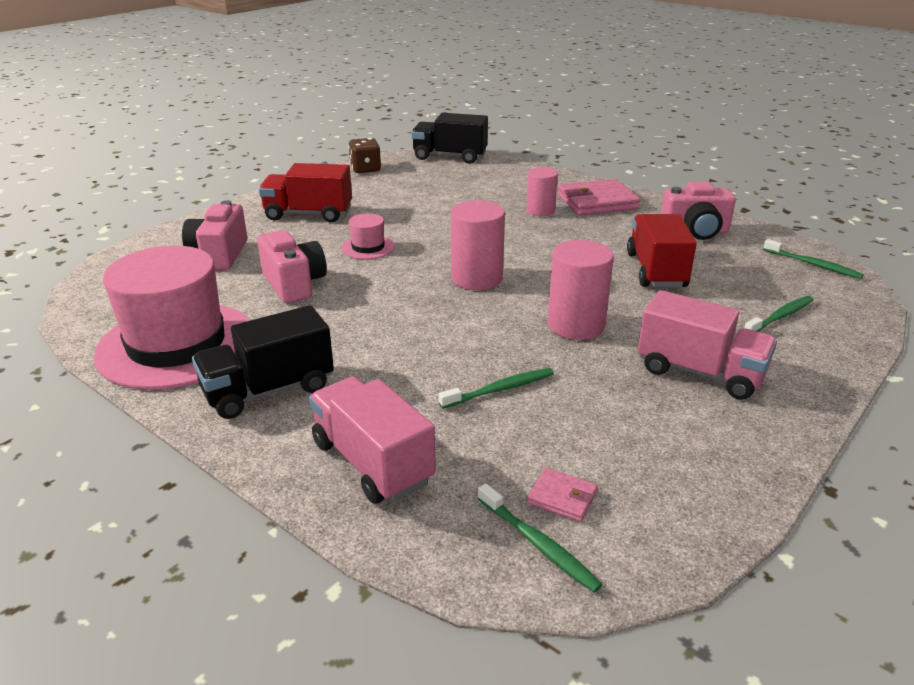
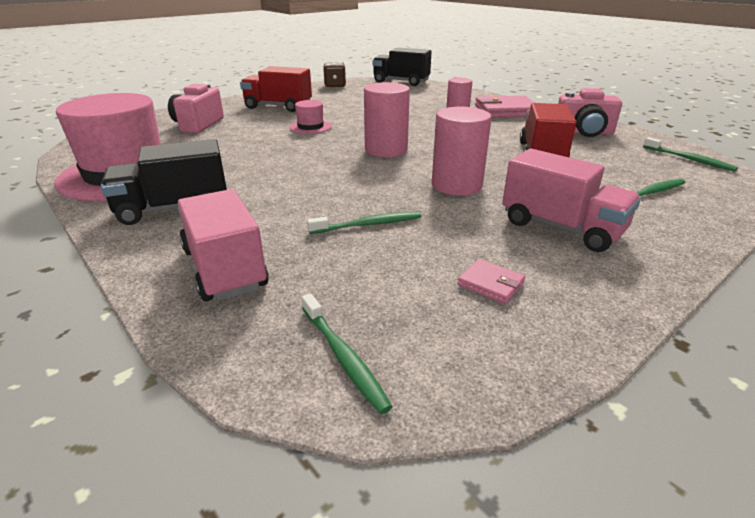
camera: 10 degrees right, 0 degrees up
pink camera [257,230,327,303] -> none
pink wallet [528,468,598,522] -> pink wallet moved to [457,259,525,304]

